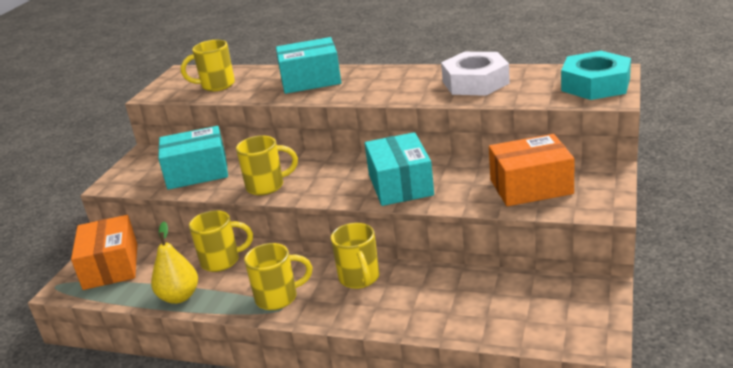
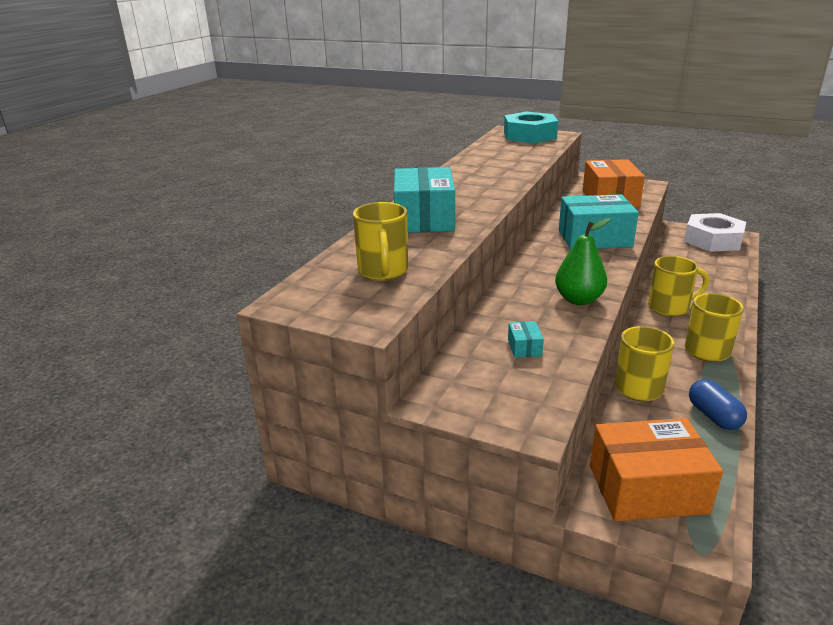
camera: 85 degrees left, 0 degrees up
yellow pear [151,222,198,304] -> blue capsule [689,379,747,430]
turquoise box [158,126,228,190] -> turquoise box [508,321,544,358], size x0.41
yellow mug [236,135,298,196] -> green pear [555,218,610,305]
white nut [441,52,510,96] -> white nut moved to [684,213,746,252]

